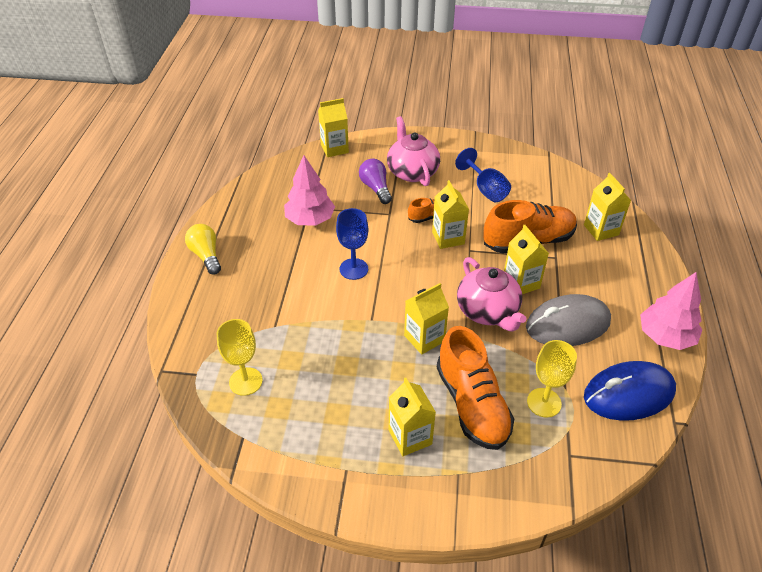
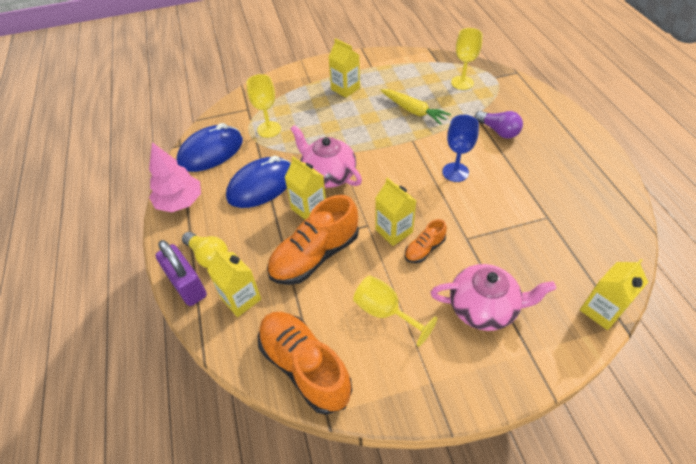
camera: 160 degrees right, 5 degrees up
yellow light bulb [185,224,221,274] -> yellow light bulb moved to [182,232,228,268]
pink tree [284,155,335,226] -> none
purple light bulb [359,159,392,204] -> purple light bulb moved to [475,111,523,139]
pink teapot [387,116,440,186] -> pink teapot turned 45 degrees counterclockwise [431,264,556,331]
yellow carton [404,283,449,355] -> none
orange shoe [437,326,514,450] -> orange shoe moved to [258,312,352,415]
blue goblet [455,148,511,202] -> yellow goblet [353,275,437,347]
grey mouse [526,294,611,346] -> blue mouse [226,156,291,208]
none -> purple padlock [155,240,207,306]
none -> yellow carrot [380,89,451,125]

